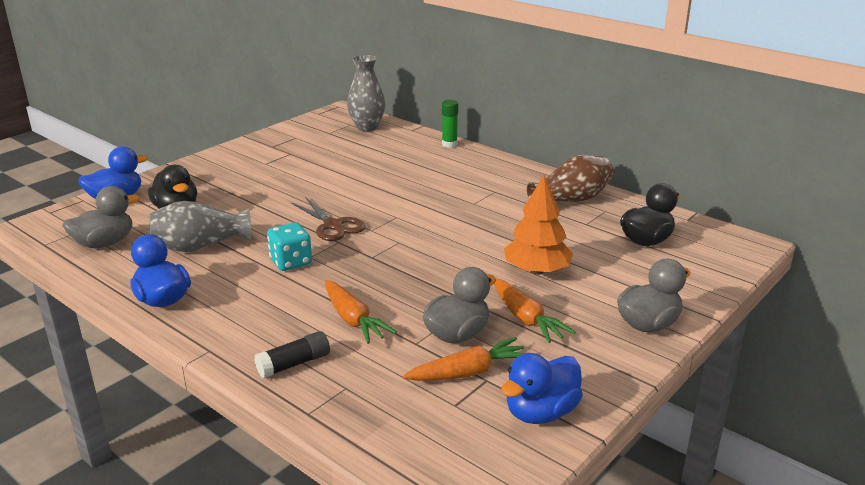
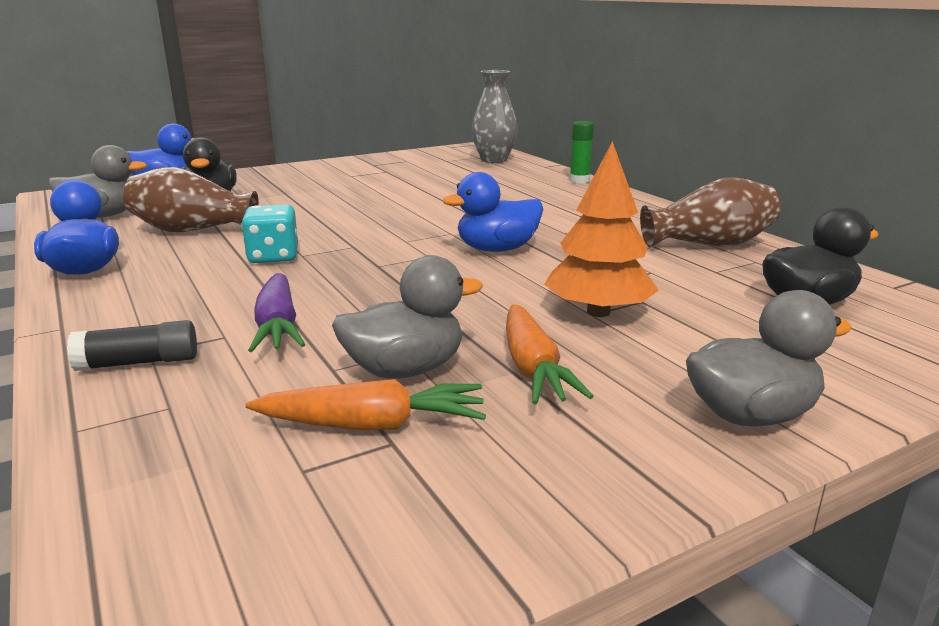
camera: 20 degrees right, 5 degrees down
grey vase [149,201,251,252] -> brown vase [123,167,259,232]
brown scissors [291,197,366,241] -> none
orange carrot [325,280,397,344] -> purple carrot [248,273,305,352]
blue duck [501,353,583,424] -> blue duck moved to [443,172,543,252]

